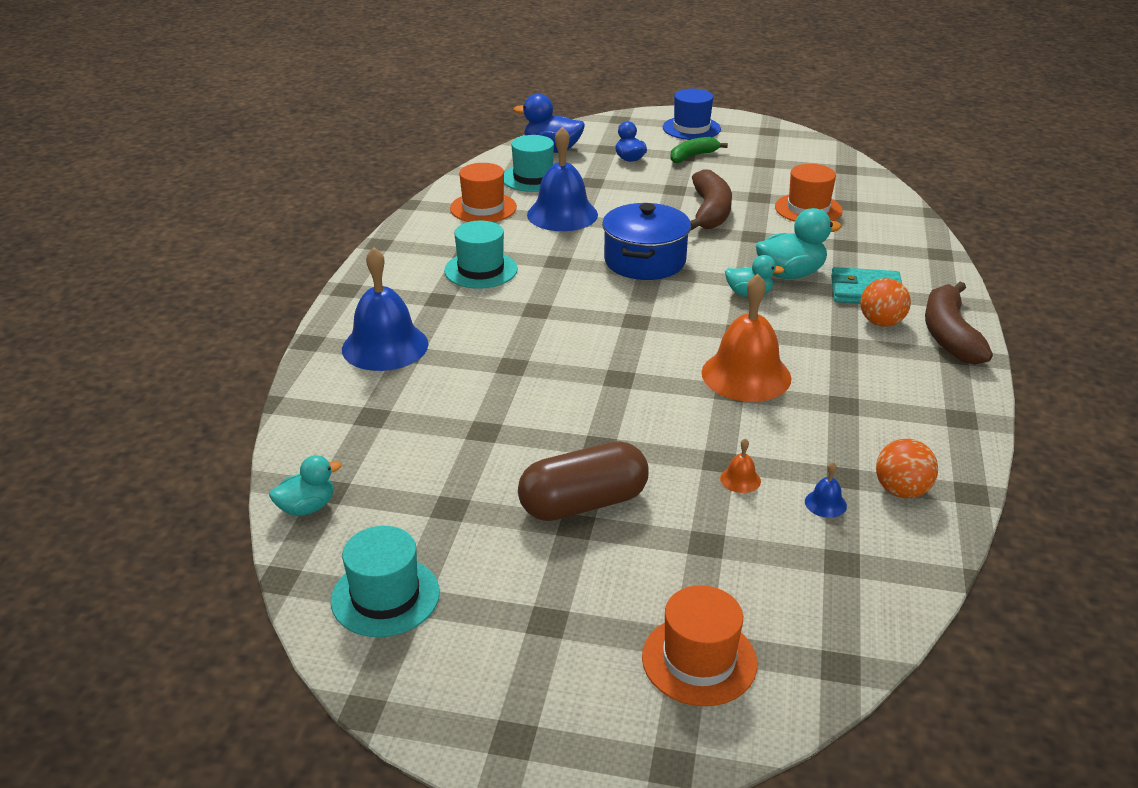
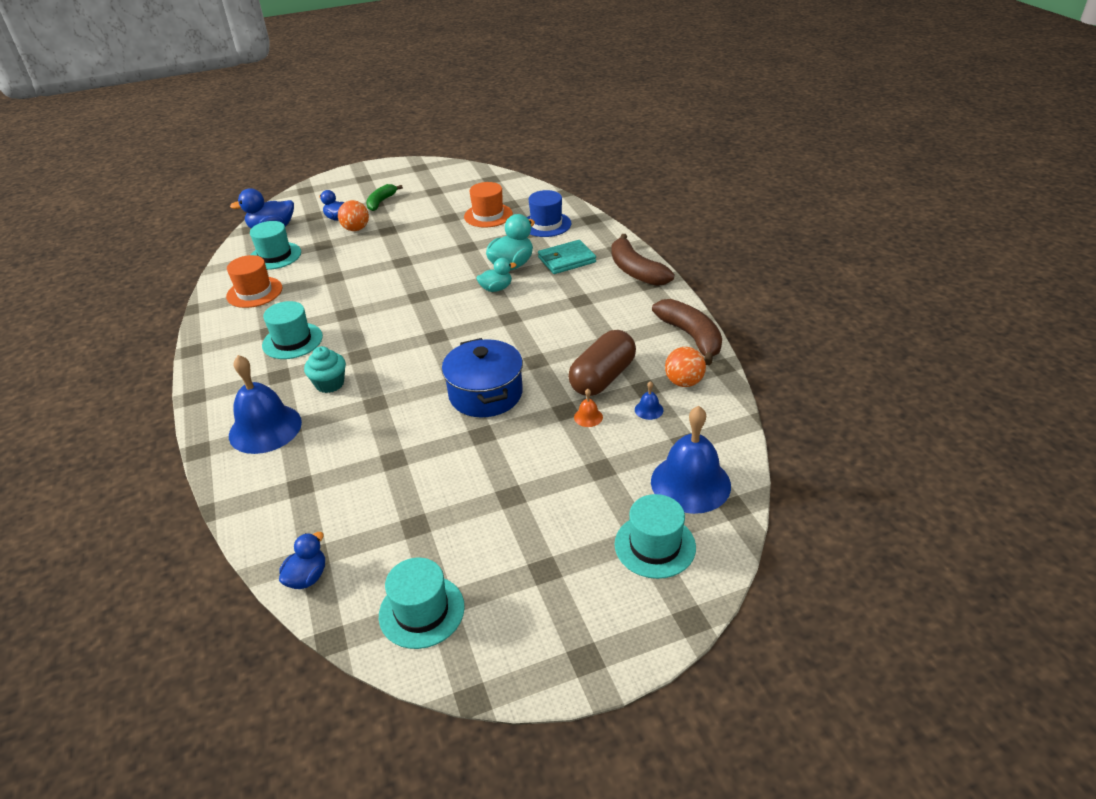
camera: 30 degrees left, 5 degrees up
turquoise duck [269,455,341,516] -> blue duck [279,532,325,589]
brown capsule [518,441,649,521] -> brown capsule moved to [568,330,636,396]
blue bell [527,127,598,231] -> blue bell moved to [651,406,731,514]
blue pot [602,203,691,280] -> blue pot moved to [442,338,523,417]
orange hat [642,585,757,706] -> turquoise hat [615,494,696,579]
blue hat [663,89,721,140] -> blue hat moved to [527,190,571,237]
brown banana [690,169,732,230] -> brown banana moved to [652,299,722,365]
orange bell [702,274,792,402] -> none
orange ball [860,278,911,327] -> orange ball moved to [338,200,369,231]
none -> turquoise cupcake [304,346,346,393]

